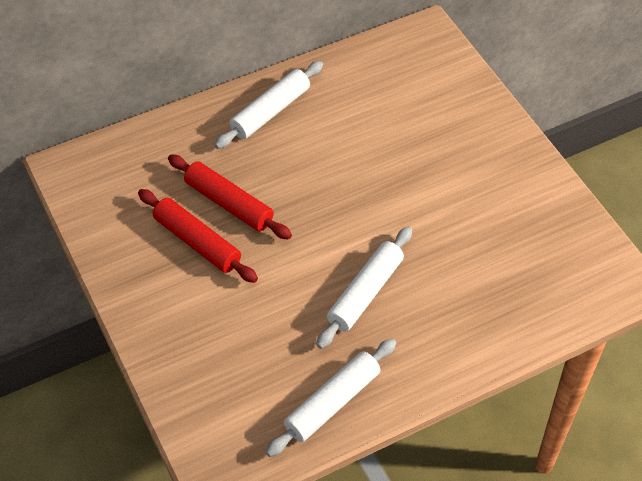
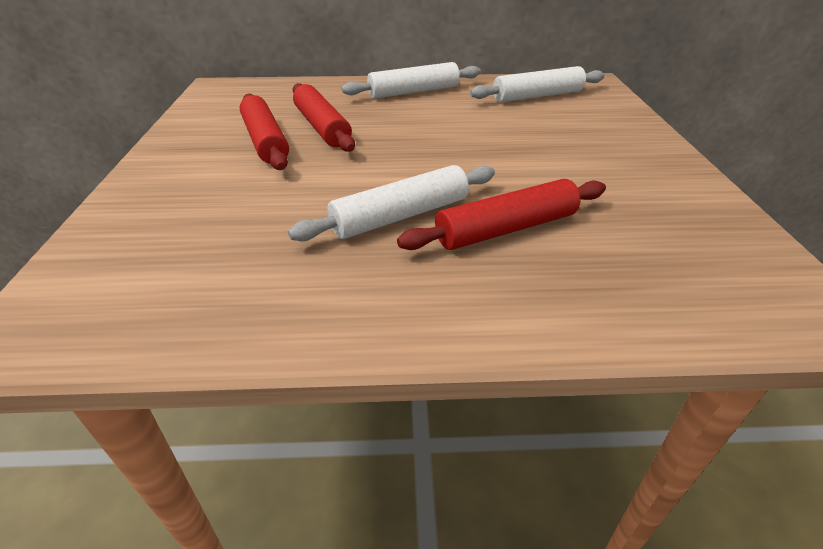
camera: 25 degrees right, 15 degrees down
white rolling pin [265,339,396,457] -> white rolling pin moved to [470,66,605,103]
none -> red rolling pin [397,179,606,250]

